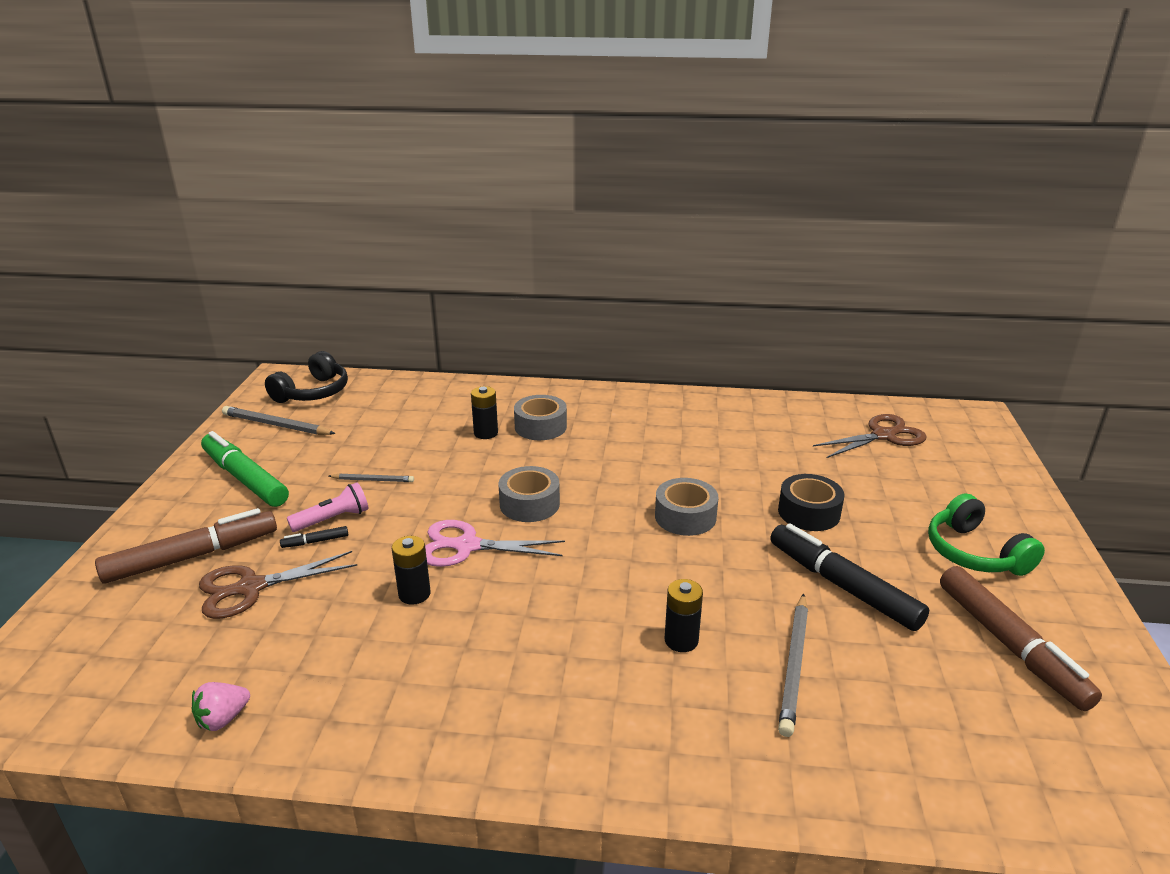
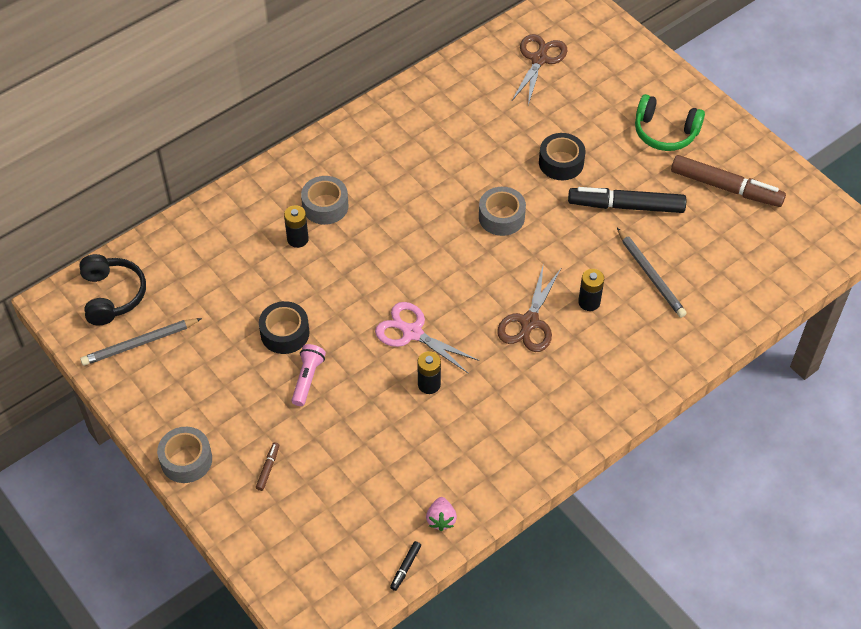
camera: 45 degrees left, 25 degrees up
brown marker [95,508,277,584] -> brown marker [256,442,279,491], size x0.41
brown scissors [199,551,357,619] -> brown scissors moved to [497,263,561,352]
green marker [201,431,289,507] -> none
black marker [280,526,348,548] -> black marker moved to [390,541,421,591]
grey pencil [329,474,414,482] -> black tape [259,301,309,354]
pink scissors [425,520,565,567] -> pink scissors turned 75 degrees clockwise [375,302,479,374]
grey tape [499,466,560,522] -> grey tape moved to [157,427,212,483]

